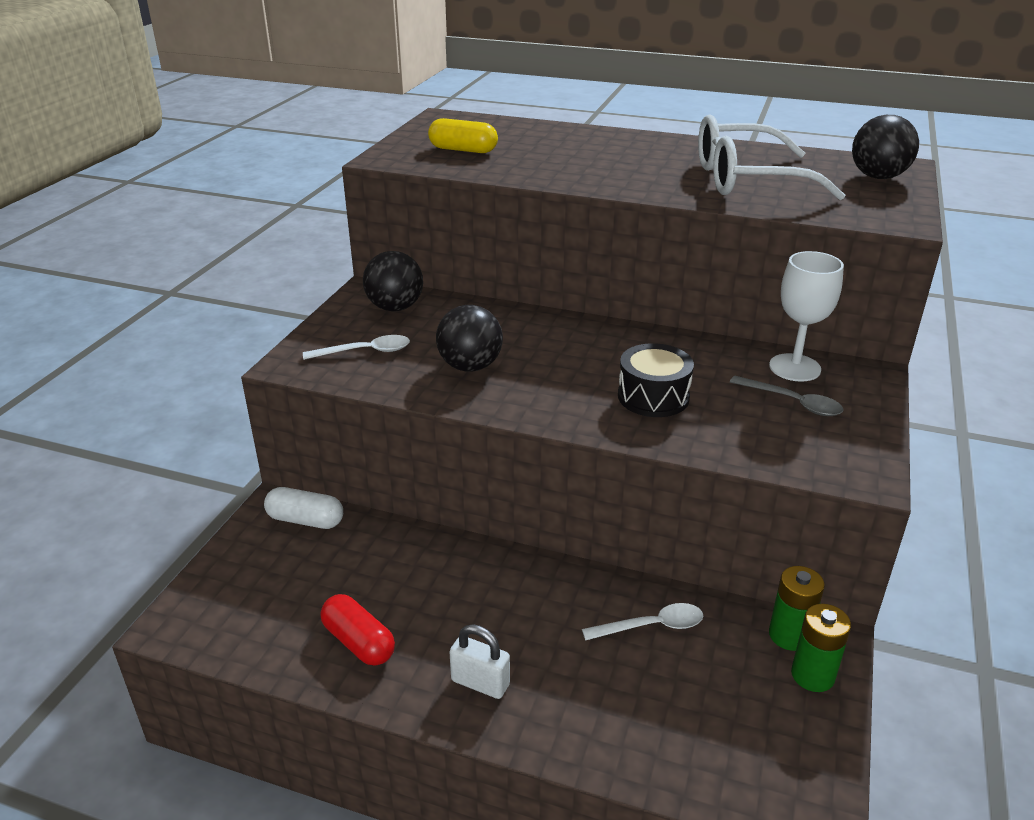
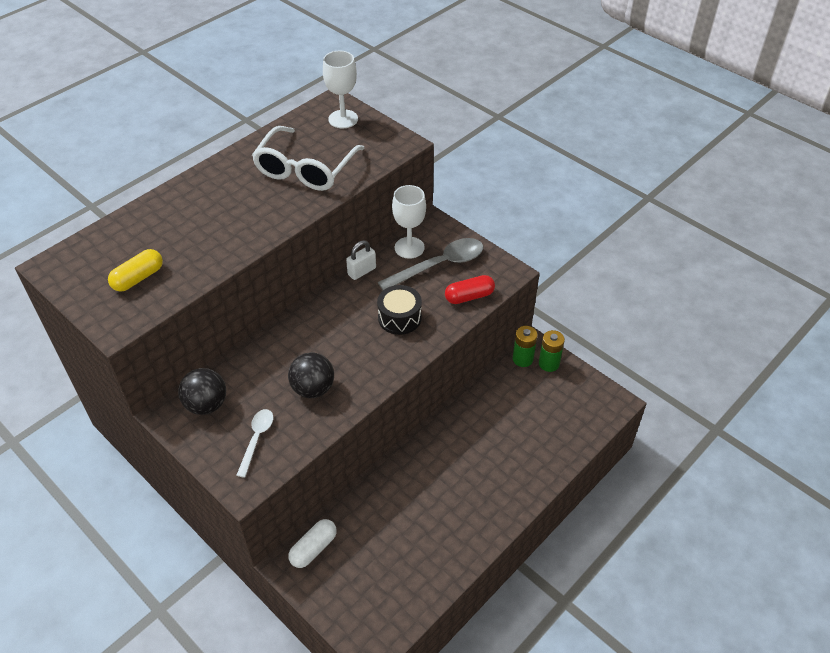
camera: 65 degrees left, 15 degrees up
red capsule [321,594,395,666] -> red capsule moved to [445,275,495,304]
white padlock [449,624,510,699] -> white padlock moved to [346,240,376,280]
white spoon [582,603,703,641] -> none
grey spoon [730,376,844,416] -> grey spoon [377,238,483,290], size x1.74
black ball [852,115,919,179] -> white goblet [323,51,358,128]

